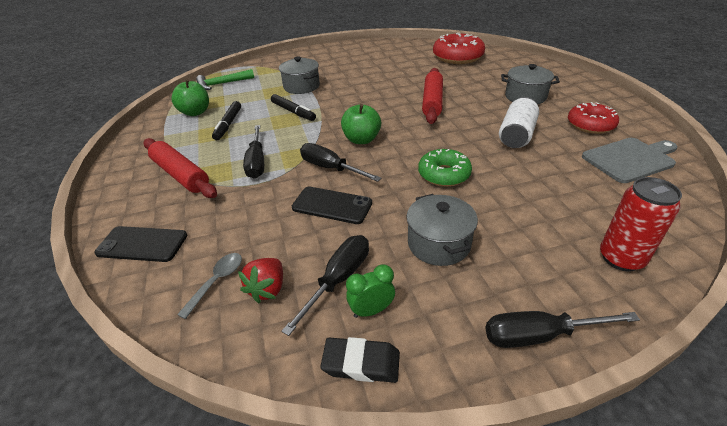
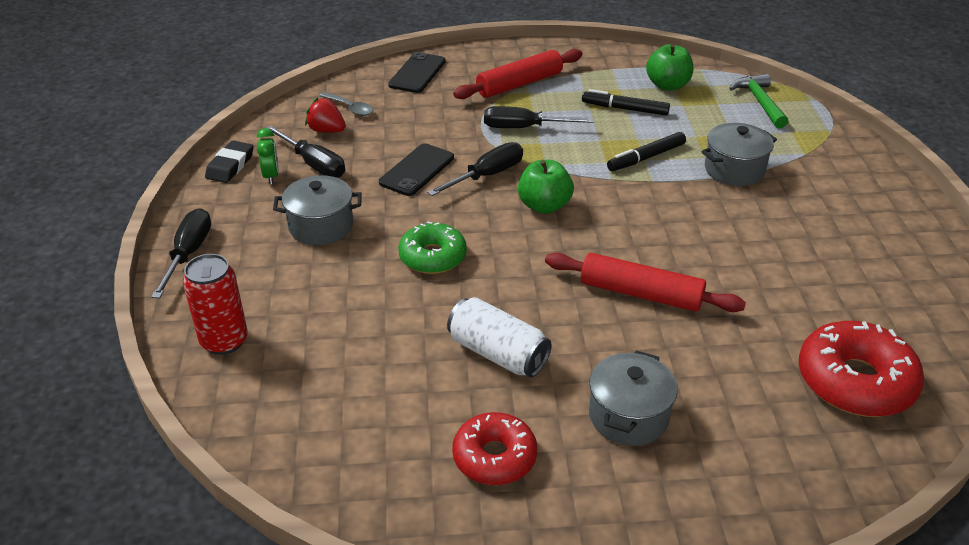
camera: 100 degrees right, 0 degrees up
grey cutting board [582,138,678,183] -> none

